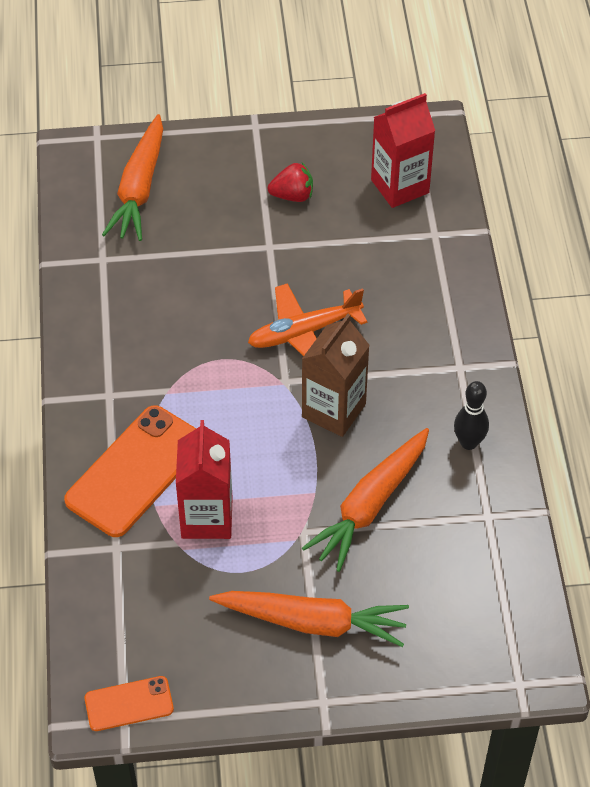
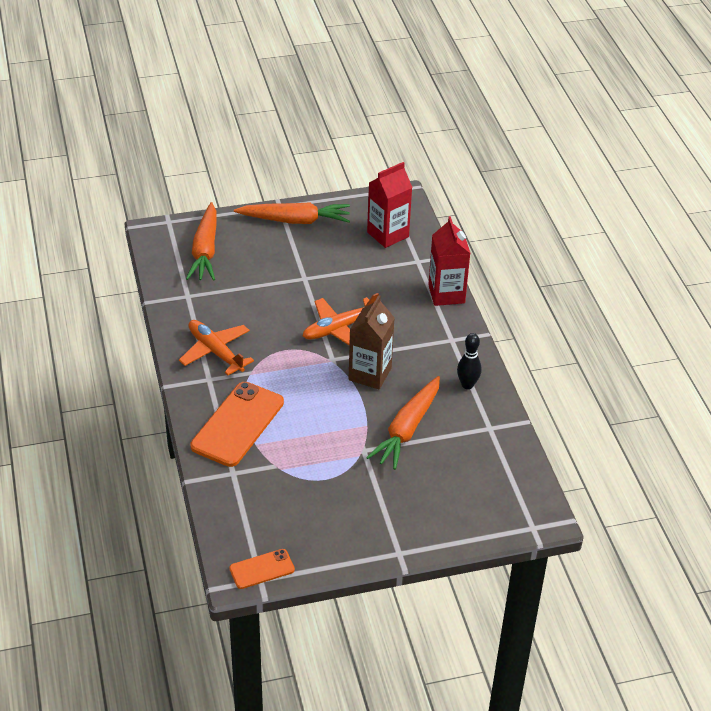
camera: 10 degrees left, 10 degrees down
red carton [176,420,233,539] -> red carton moved to [428,216,471,306]
orange carrot [209,591,409,647] -> orange carrot moved to [234,202,350,224]
red strawberry [268,163,313,202] -> none
none -> orange plane [179,320,254,375]

